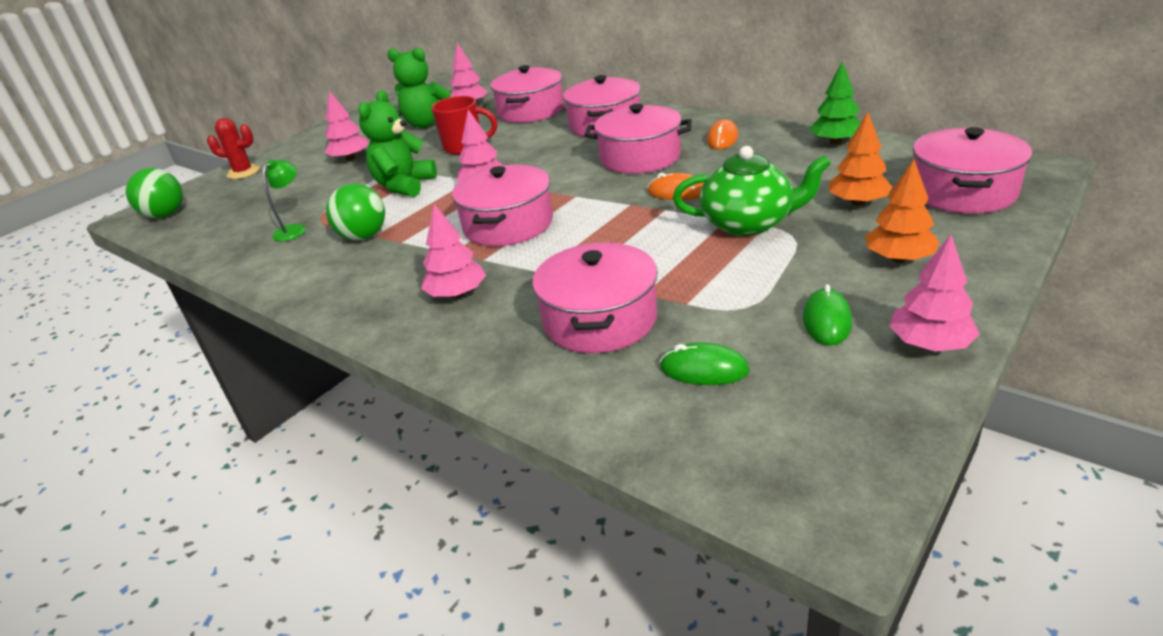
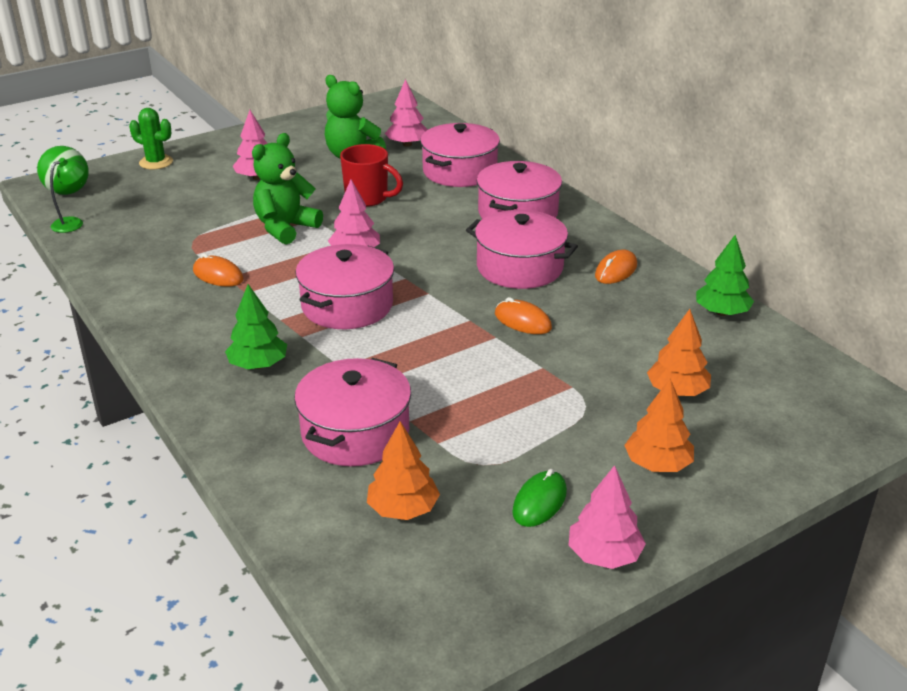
camera: 15 degrees right, 0 degrees up
red cactus [207,118,260,179] -> green cactus [129,108,173,170]
green lamp [263,159,306,241] -> green lamp moved to [50,158,86,233]
green ball [326,183,385,240] -> orange mouse [193,253,244,287]
pink tree [421,204,486,298] -> green tree [225,284,287,369]
green mouse [660,342,750,385] -> orange tree [367,421,440,520]
green teapot [673,146,831,236] -> none
pink pot [912,127,1032,214] -> none

